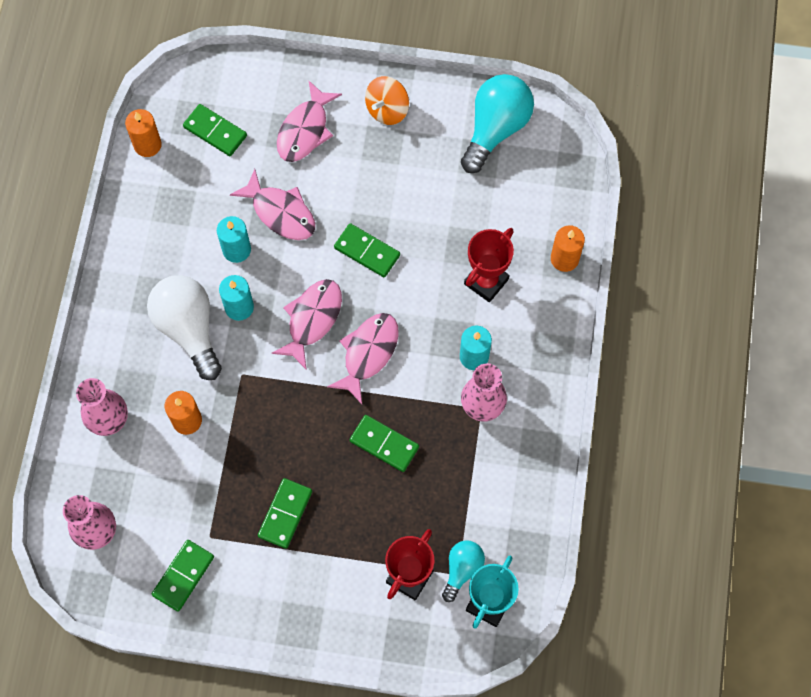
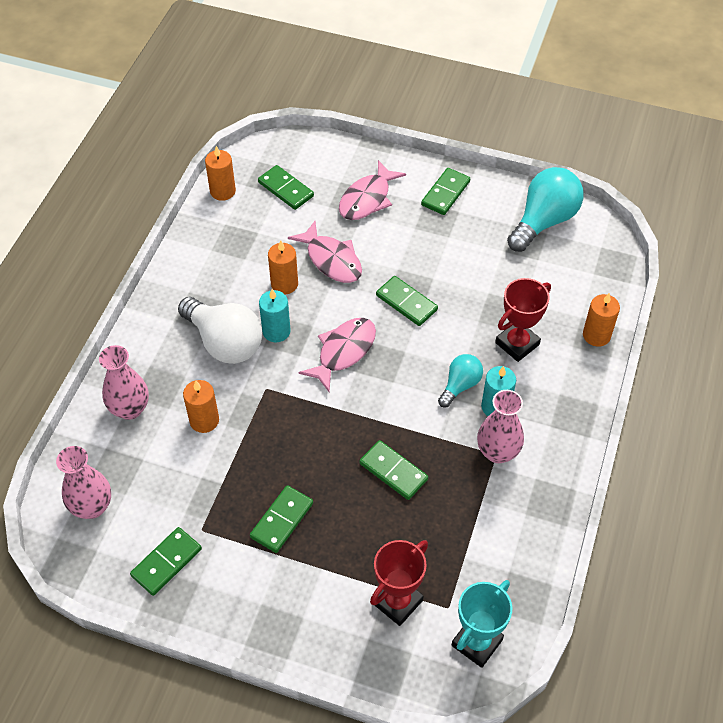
camera: 10 degrees right, 15 degrees down
white light bulb [147,275,222,380] -> white light bulb turned 150 degrees clockwise [178,297,262,364]
turquoise candle [217,216,251,263] -> orange candle [268,240,298,294]
pink fish [327,313,399,404] -> none
orange spinning top [365,76,409,125] -> green domino [421,168,470,215]
turquoise light bulb [442,540,485,602] -> turquoise light bulb moved to [438,354,483,407]

